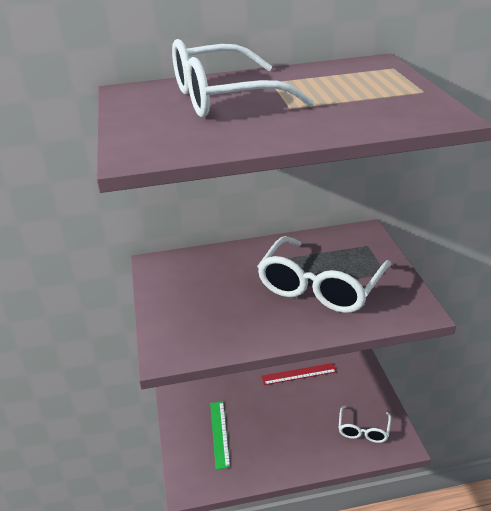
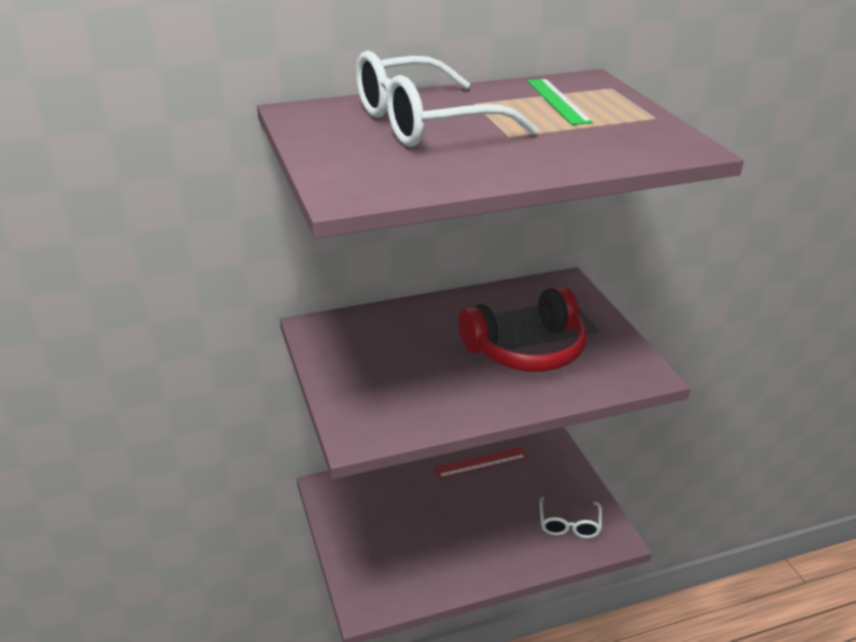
camera: 10 degrees left, 0 degrees up
green ruler [210,402,230,469] -> green ruler moved to [527,79,593,125]
white glasses [257,236,391,313] -> red headphones [458,286,588,372]

